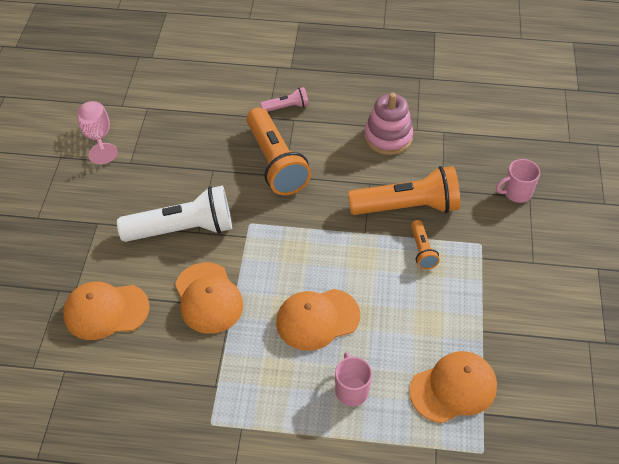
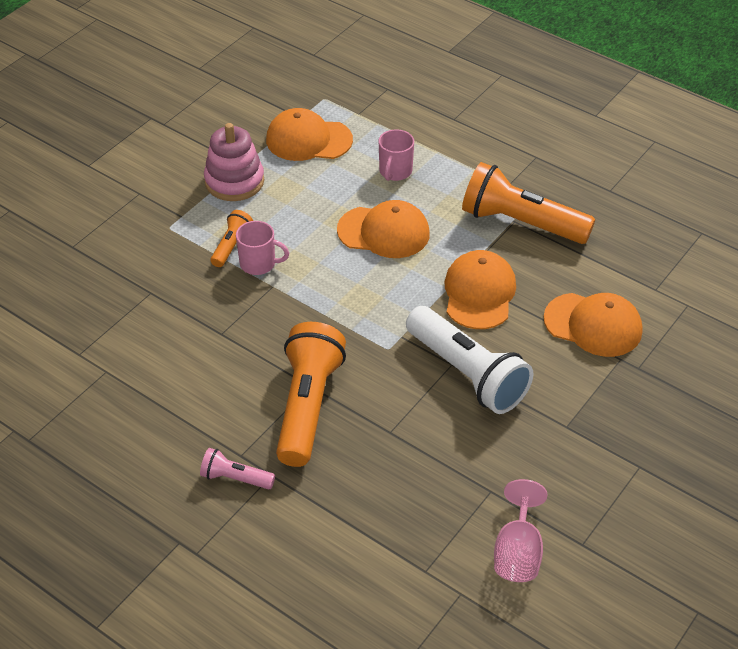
camera: 150 degrees left, 5 degrees down
white flashlight [117,186,232,242] -> white flashlight turned 150 degrees counterclockwise [406,306,533,414]
orange flashlight [348,166,460,215] -> orange flashlight moved to [462,162,595,244]
pink stacking toy [364,93,413,155] -> pink stacking toy moved to [204,123,264,201]
pink mug [496,159,540,203] -> pink mug moved to [236,221,289,275]

